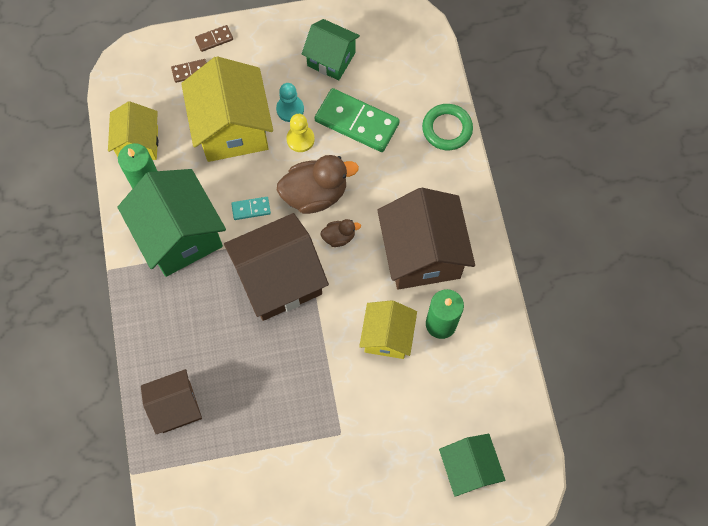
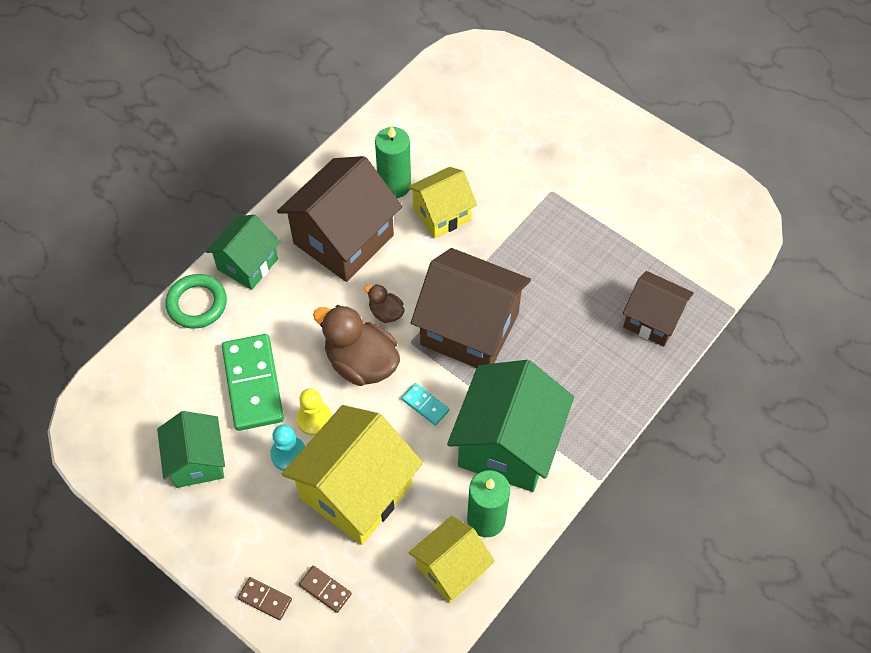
camera: 130 degrees left, 10 degrees down
green house [439,434,505,497] -> green house moved to [206,215,281,290]

